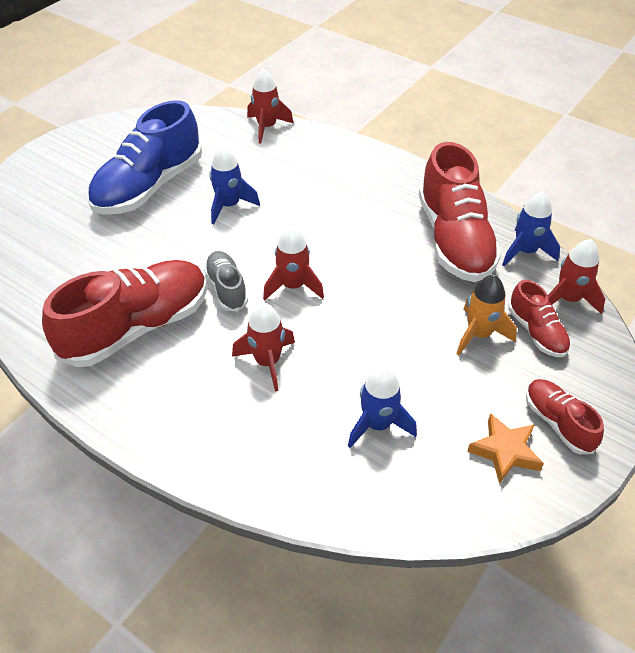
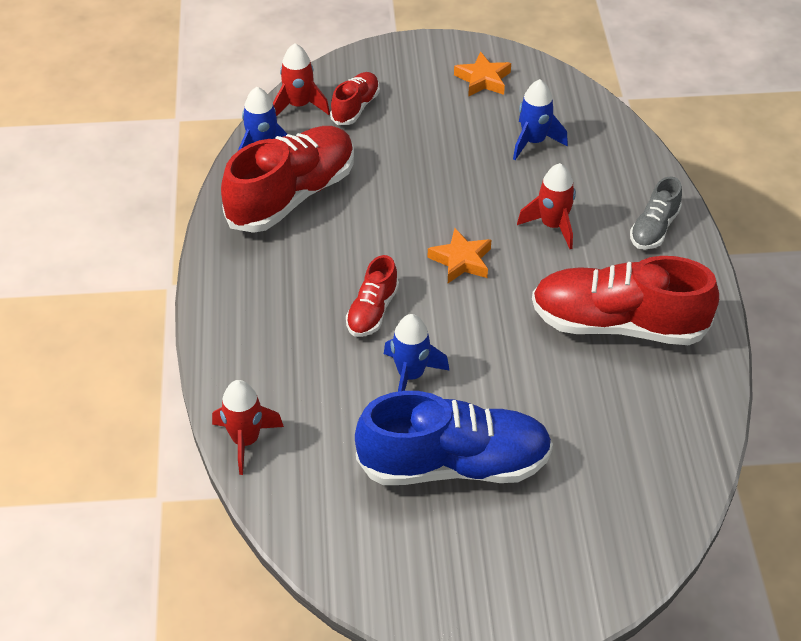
camera: 130 degrees left, 0 degrees up
grey shoe [204,251,248,312] -> grey shoe moved to [630,176,682,250]
red rocket [263,226,324,300] -> orange star [428,228,491,283]
orange rocket [456,275,517,355] -> none
red shoe [526,379,604,454] -> red shoe moved to [346,255,399,337]

